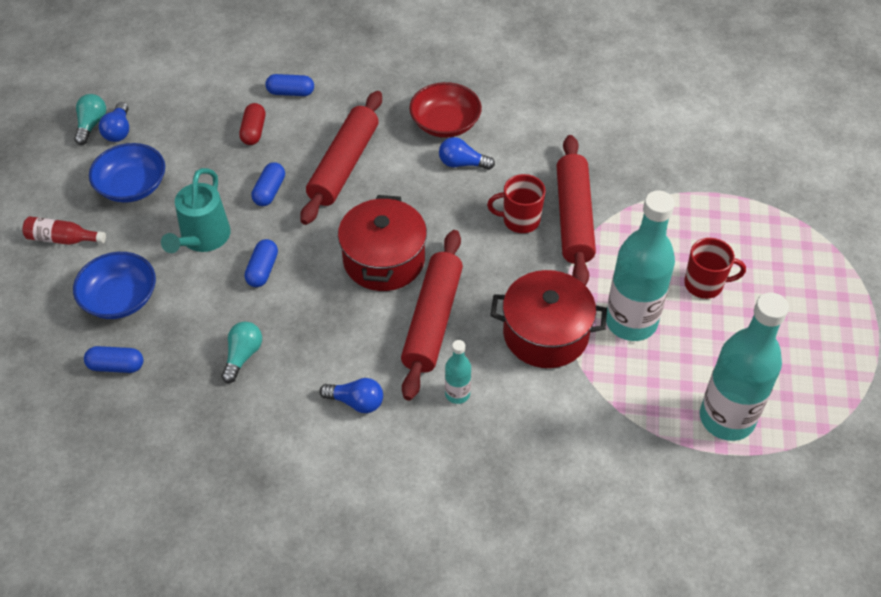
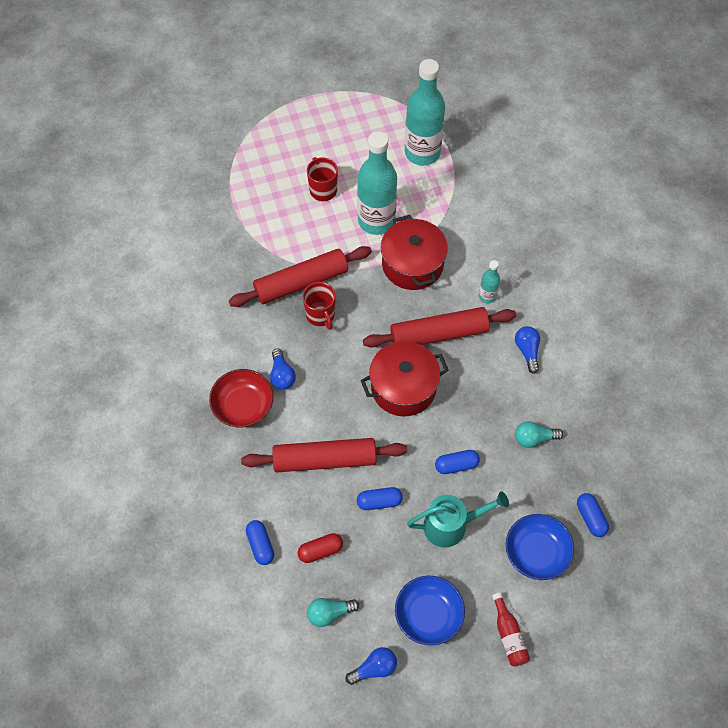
camera: 115 degrees left, 10 degrees up
turquoise light bulb [74,94,106,145] -> turquoise light bulb moved to [307,598,359,627]

